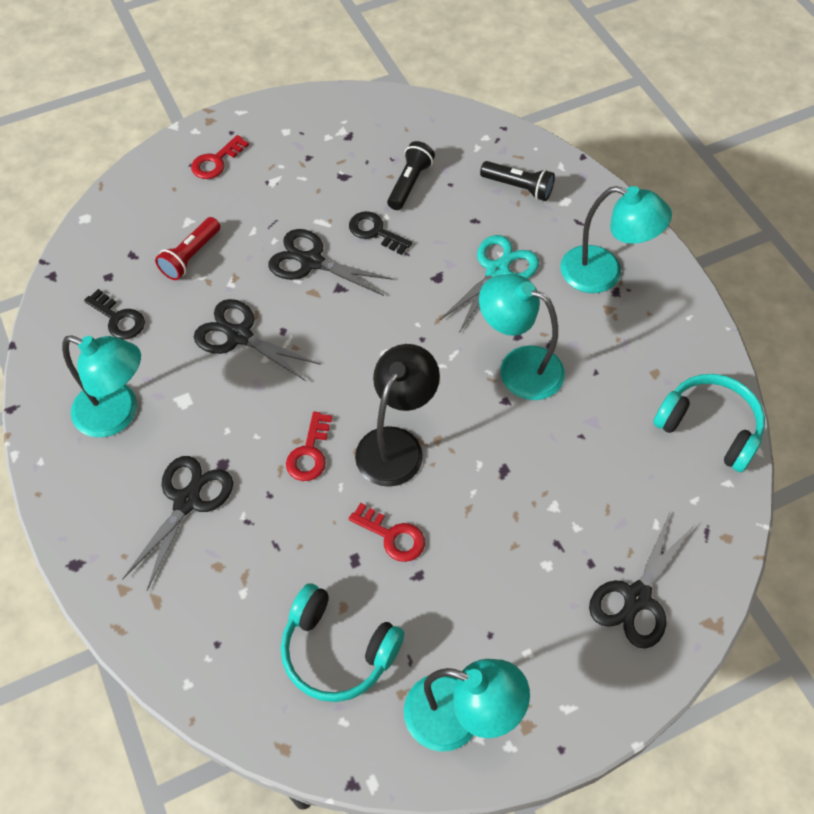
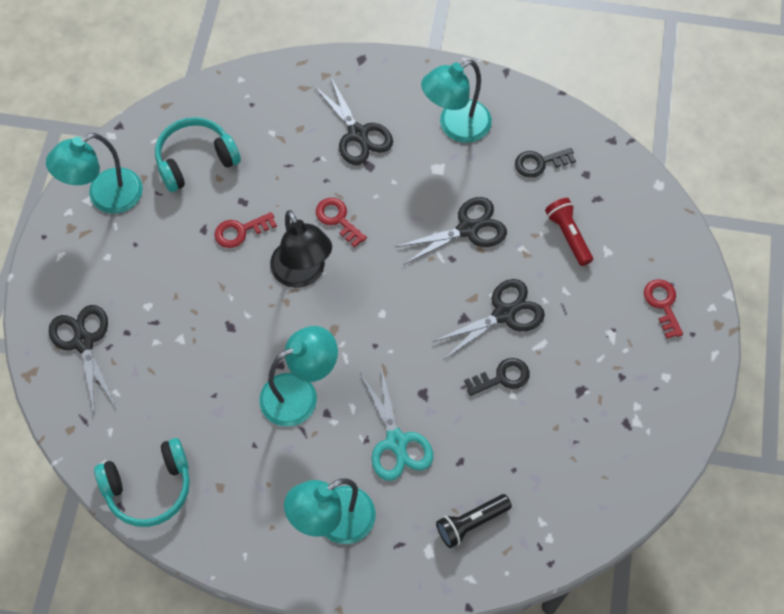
camera: 125 degrees right, 5 degrees up
black flashlight [387,141,435,210] -> none

